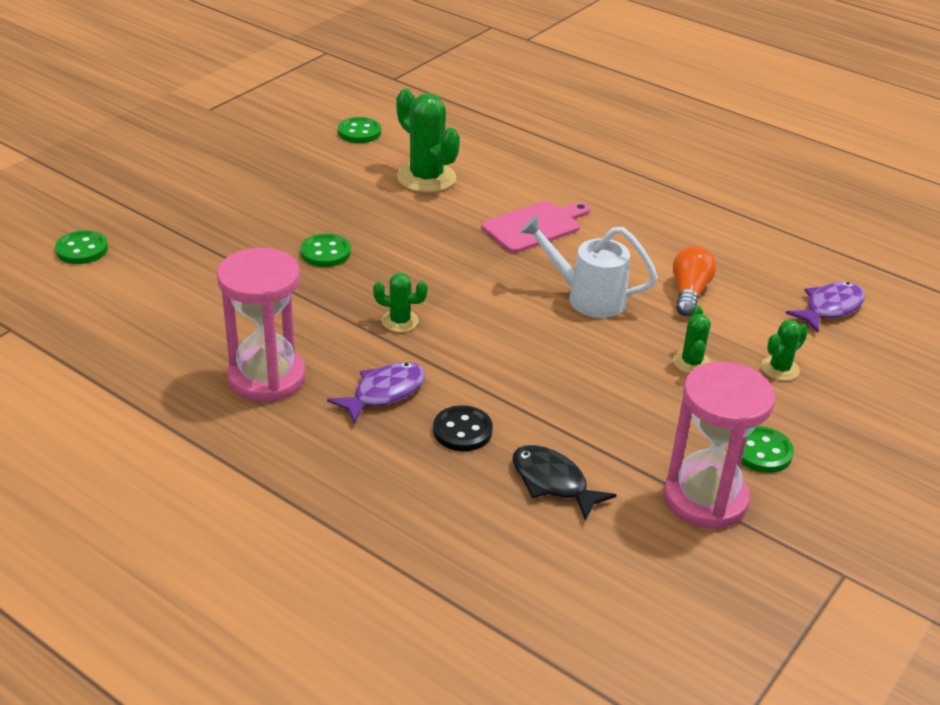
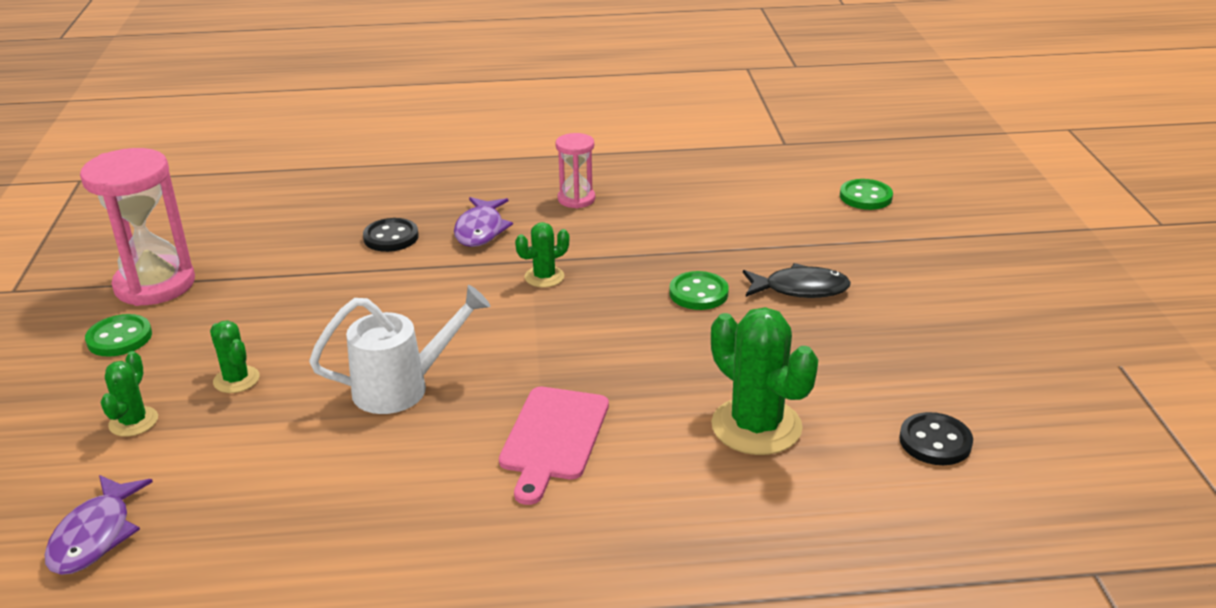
camera: 140 degrees right, 5 degrees down
pink hourglass [217,248,306,402] -> pink hourglass [556,133,595,208], size x0.54
green button [338,117,381,143] -> black button [899,412,973,465]
green cactus [396,89,460,193] -> green cactus turned 45 degrees clockwise [711,307,818,455]
black fish [512,445,616,521] -> black fish moved to [743,263,851,298]
orange light bulb [673,246,716,316] -> none

